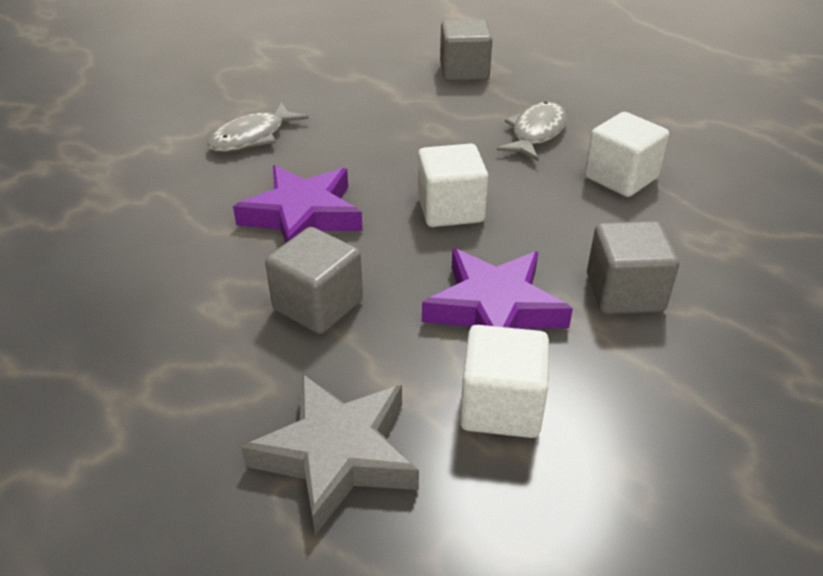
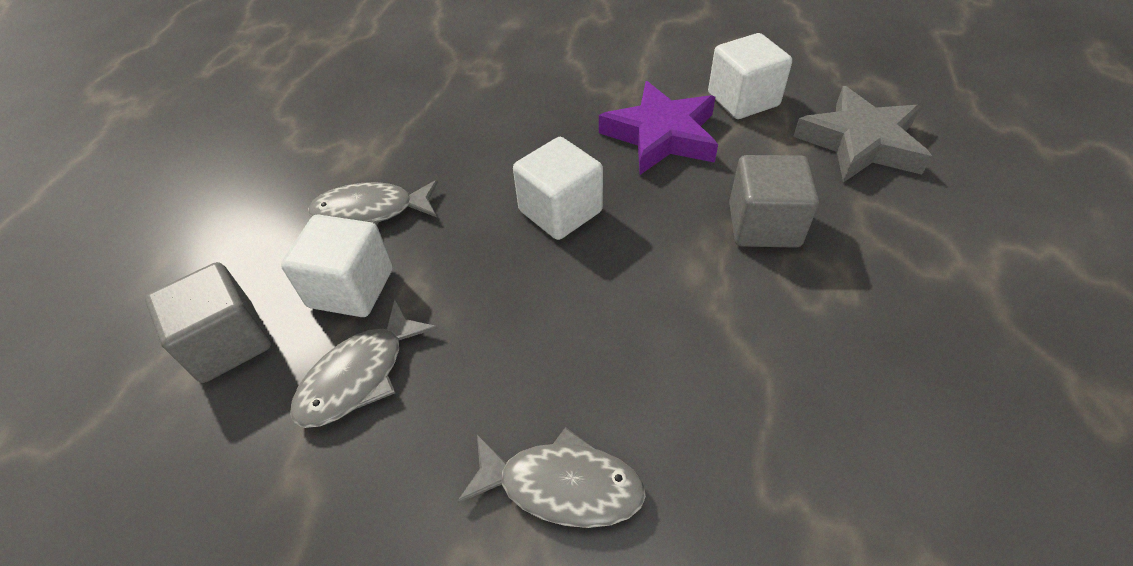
camera: 120 degrees left, 10 degrees up
purple star [233,165,363,243] -> none
white cube [585,112,669,197] -> white cube moved to [281,214,393,317]
grey cube [587,221,679,314] -> none
none -> grey fish [290,299,438,428]

